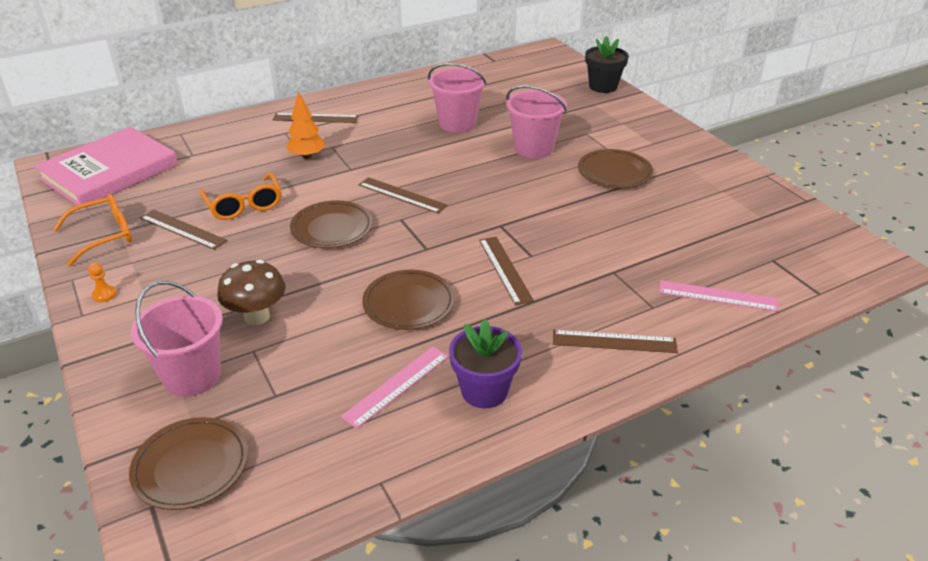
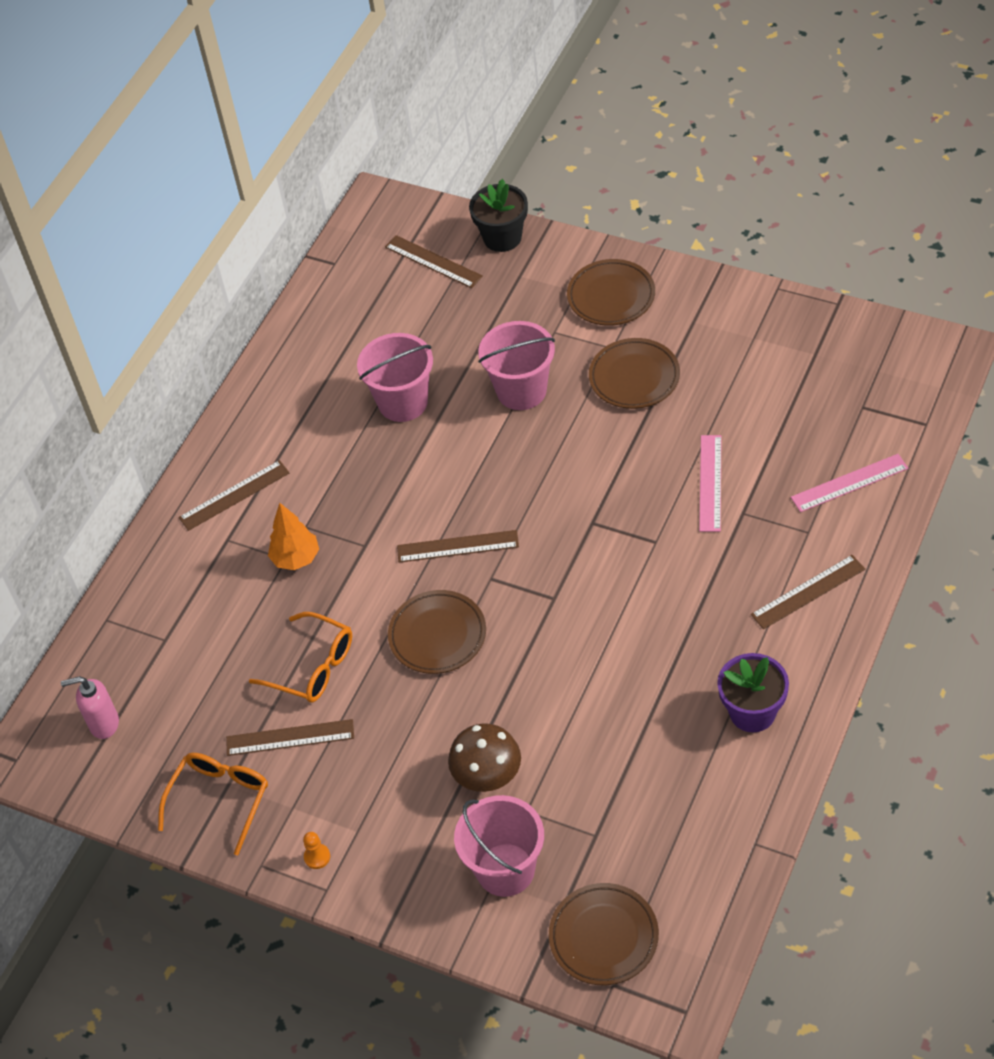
camera: 30 degrees left, 15 degrees up
pink book [34,127,178,205] -> pink soap dispenser [61,676,119,739]
pink ruler [341,346,449,429] -> pink ruler moved to [699,435,721,532]
brown plate [362,270,455,330] -> brown plate moved to [567,259,655,326]
brown ruler [479,237,534,305] -> brown ruler moved to [385,235,483,288]

